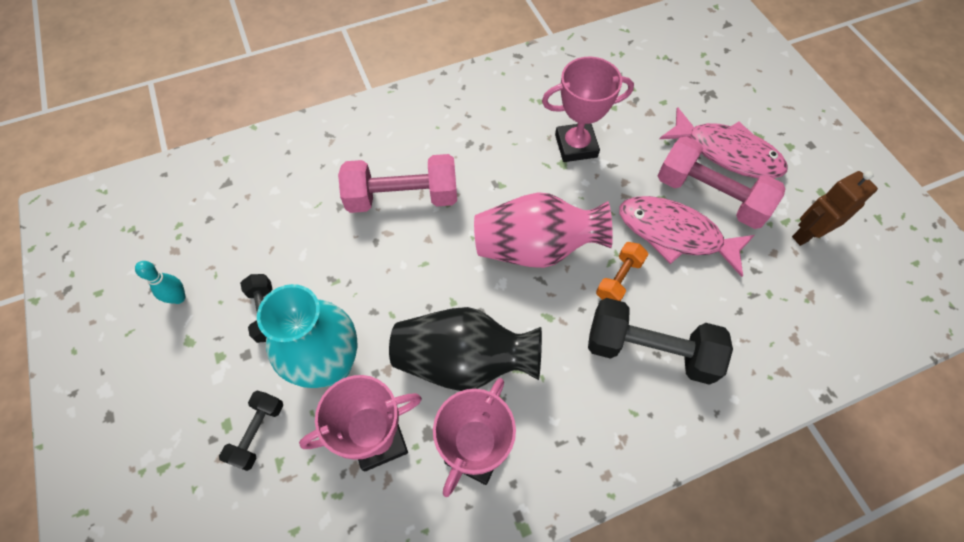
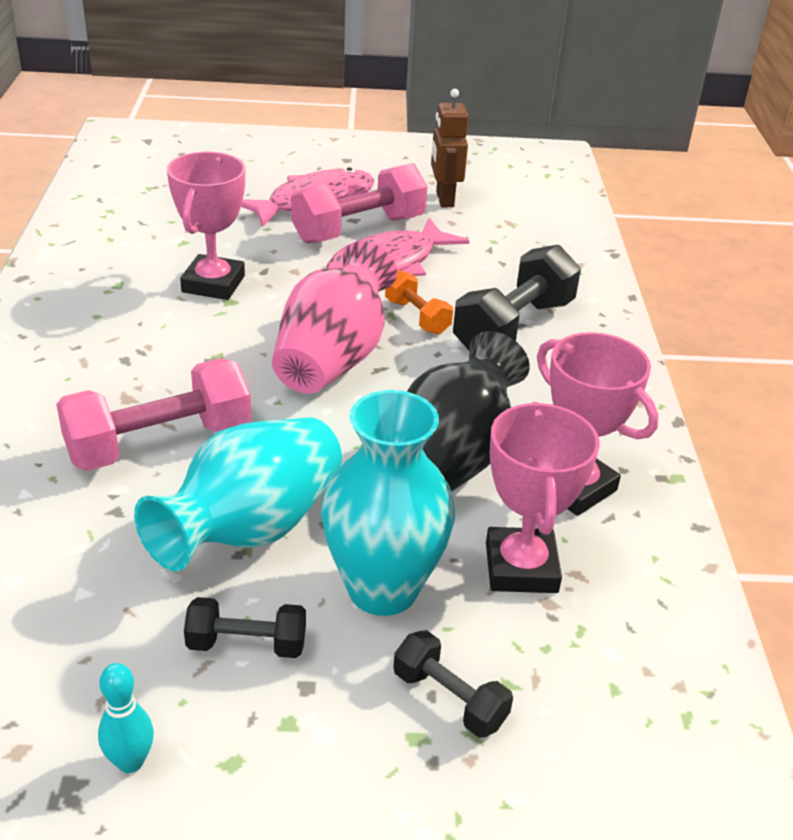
camera: 70 degrees left, 25 degrees down
pink dumbbell [338,154,457,213] -> pink dumbbell turned 45 degrees clockwise [56,358,252,471]
none -> turquoise vase [134,418,342,571]

